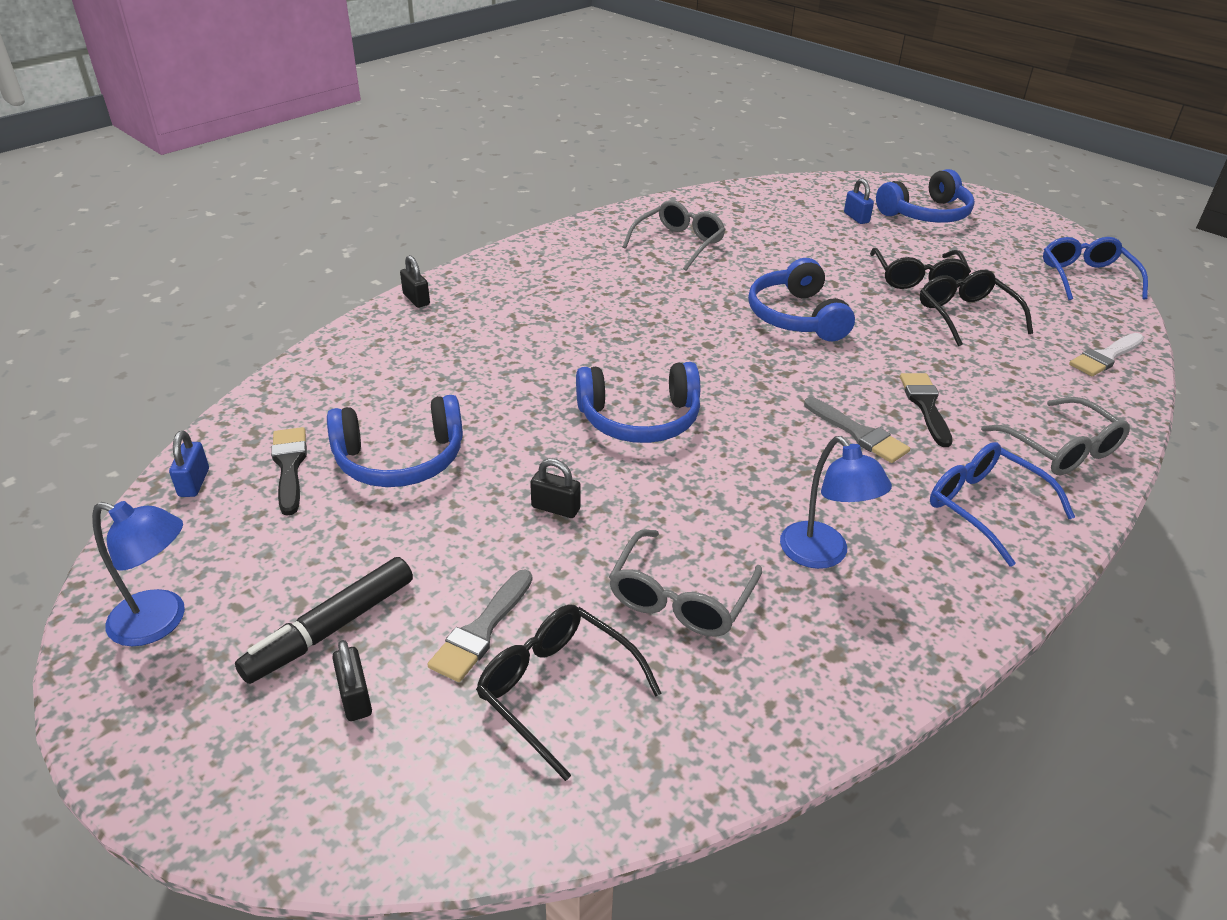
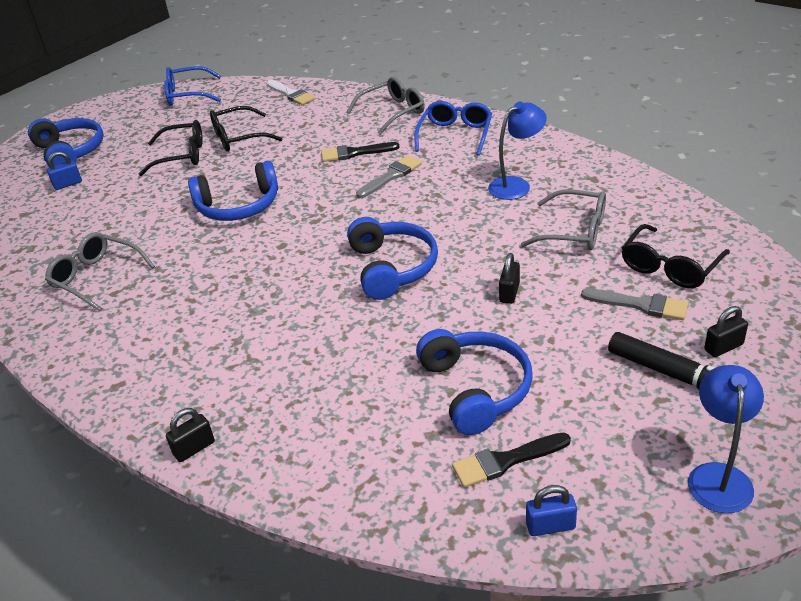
camera: 90 degrees left, 0 degrees up
blue glasses [930,442,1075,567] -> blue glasses turned 150 degrees clockwise [415,101,492,156]

